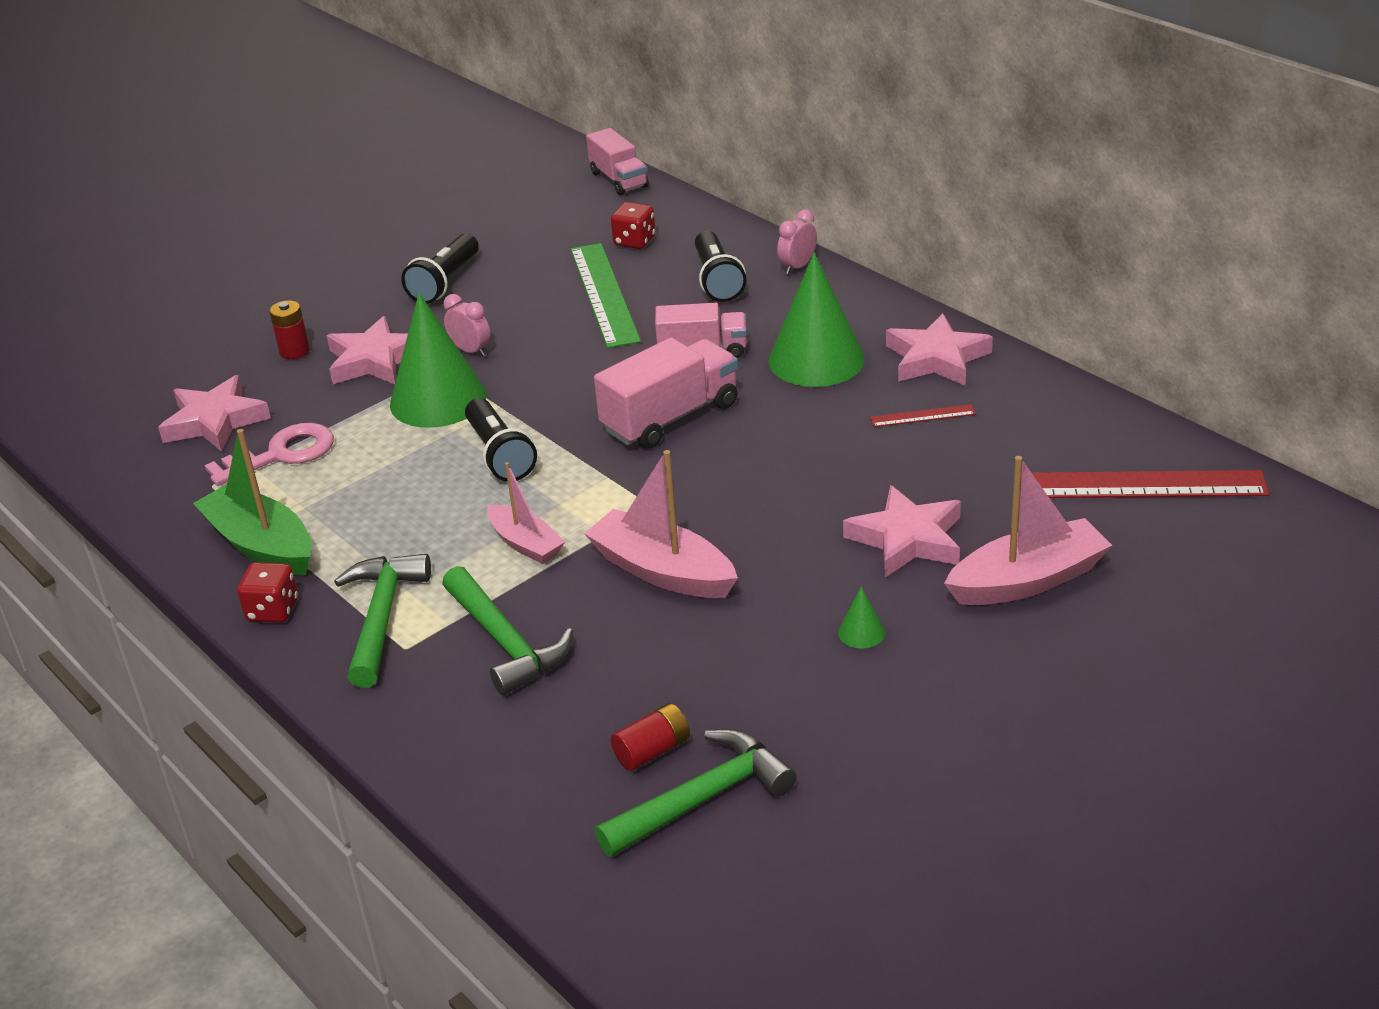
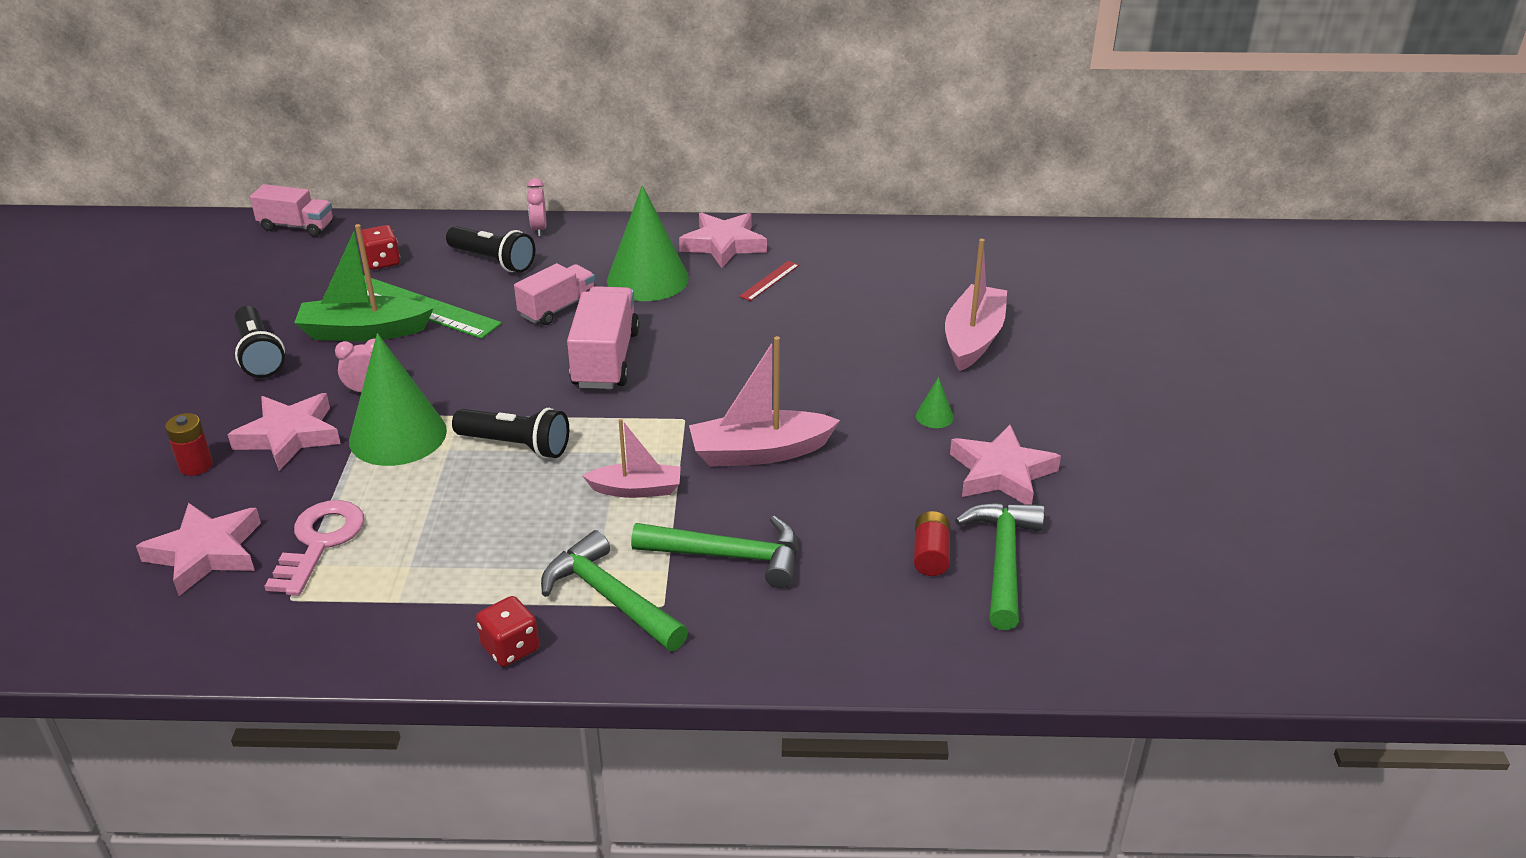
camera: 50 degrees left, 0 degrees up
green boat [193,429,312,575] -> green boat moved to [294,224,434,341]
pink star [843,485,961,578] -> pink star moved to [950,425,1061,505]
red ruler [1021,470,1269,498] -> none

